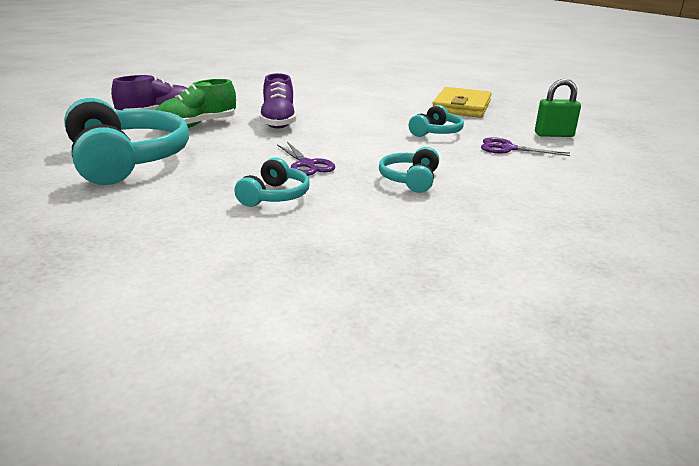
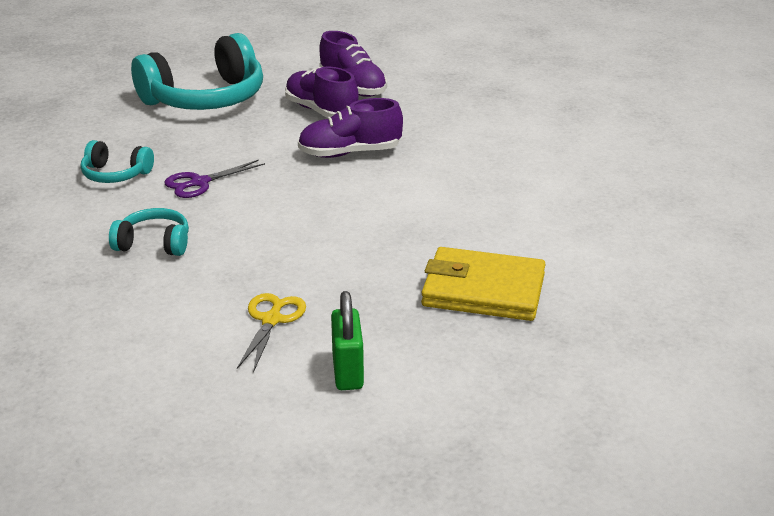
camera: 85 degrees right, 5 degrees up
green shoe [156,79,236,128] -> purple shoe [285,67,359,118]
turquoise headphones [409,105,464,137] -> none
purple scissors [481,137,570,156] -> yellow scissors [237,293,306,373]

